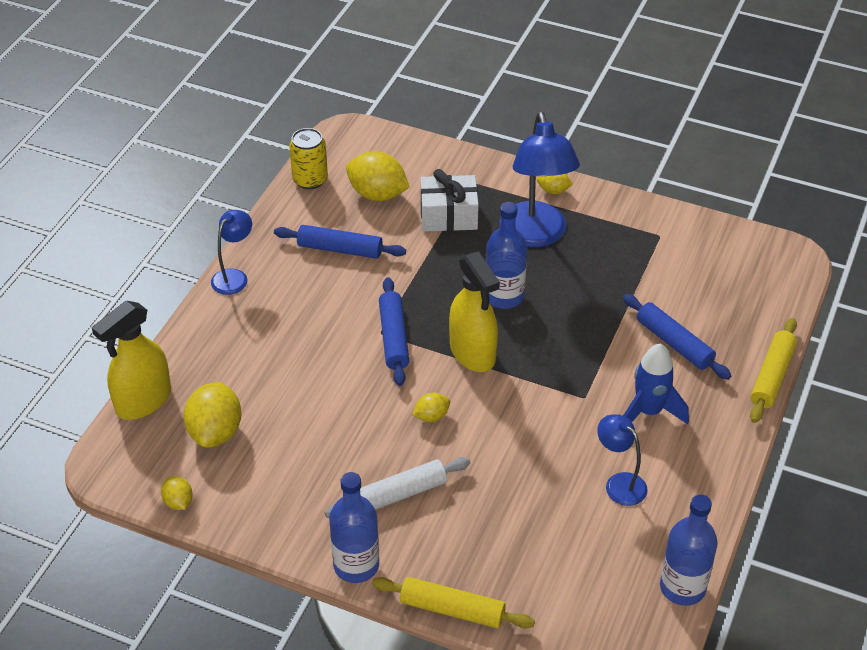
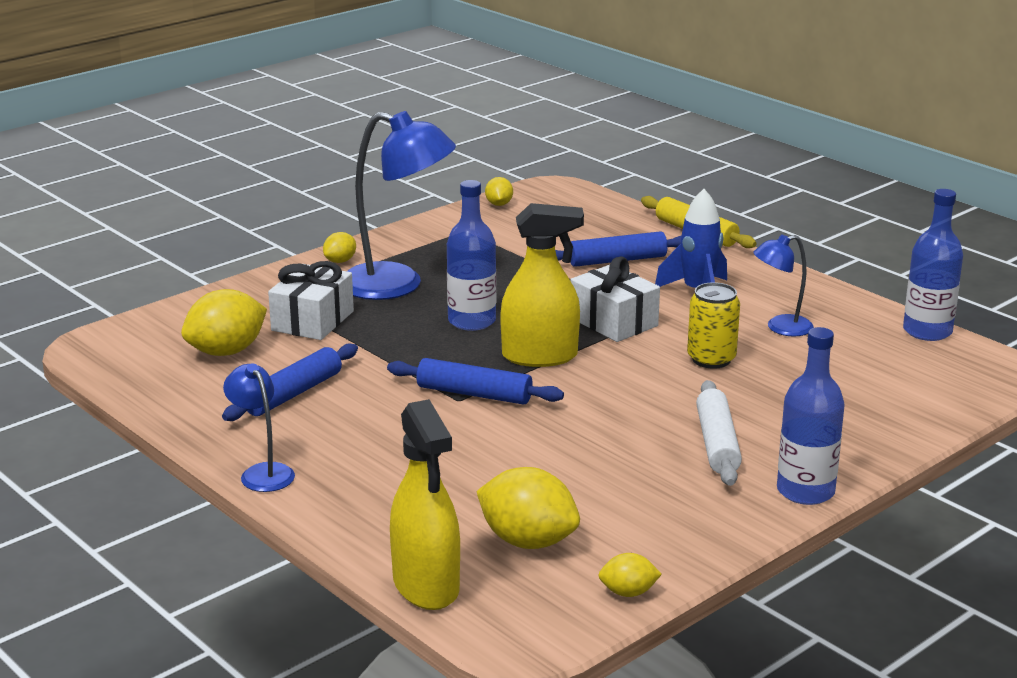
camera: 65 degrees left, 20 degrees down
yellow can [289,128,328,189] -> yellow can moved to [687,282,740,369]
yellow rolling pin [372,577,535,628] -> none
yellow lemon [413,393,450,422] -> yellow lemon moved to [485,177,513,206]
none -> white gift [570,257,660,342]

